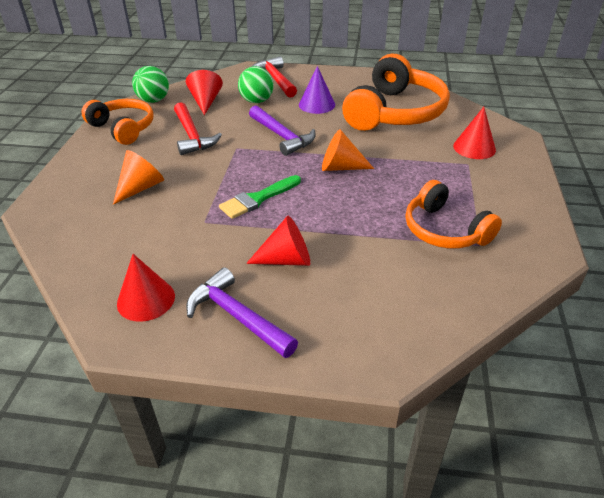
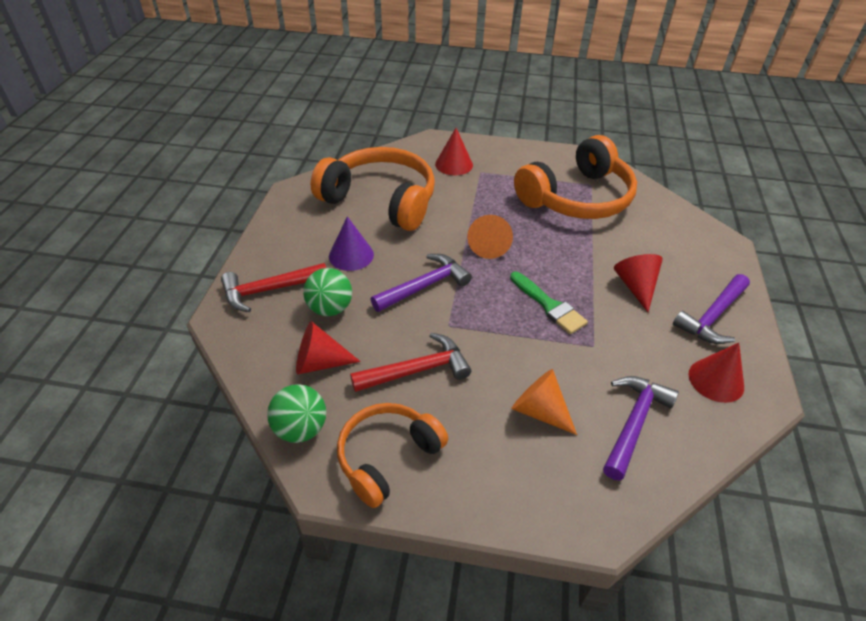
camera: 90 degrees left, 5 degrees up
orange headphones [406,180,502,249] -> orange headphones [514,135,637,219], size x1.62
none -> purple hammer [603,376,679,481]

